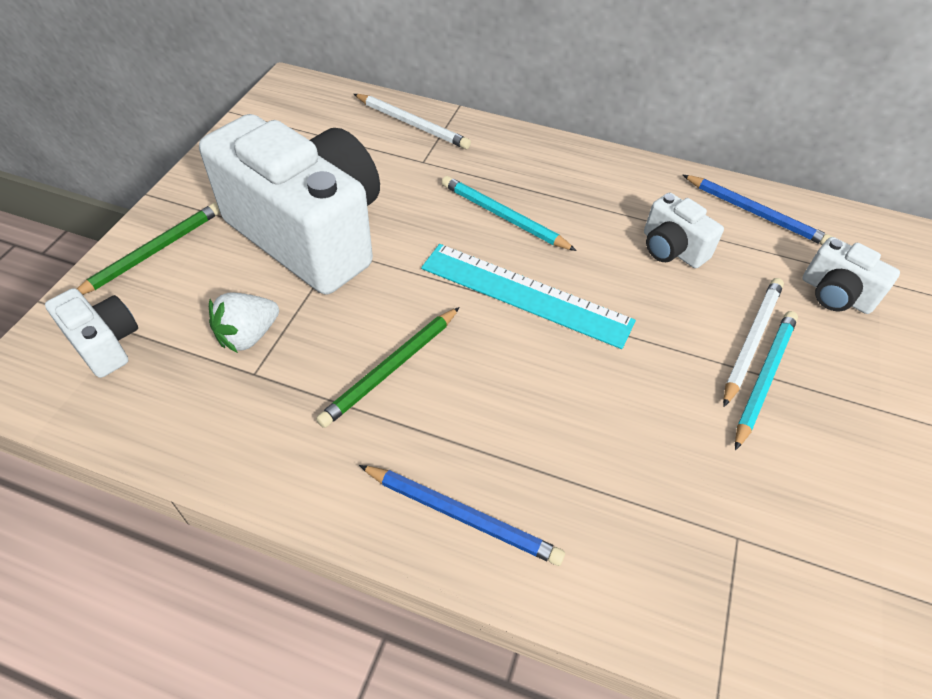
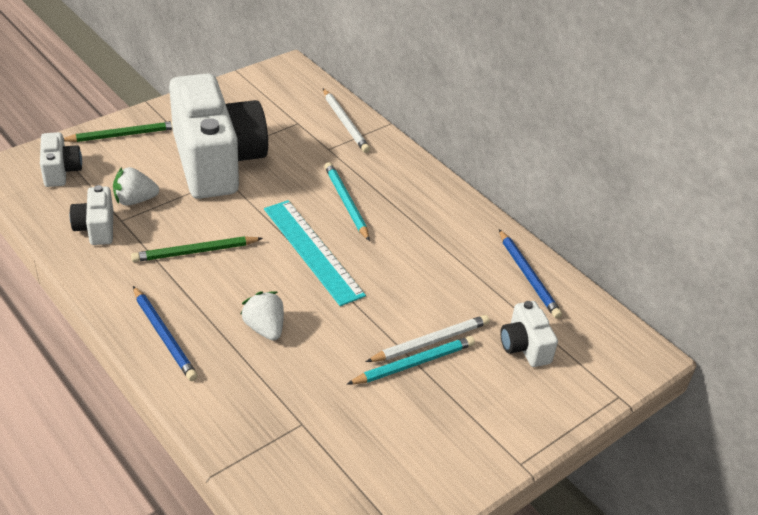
camera: 30 degrees right, 10 degrees down
white camera [644,193,724,268] -> white camera moved to [70,185,113,245]
none -> white strawberry [240,291,284,341]

